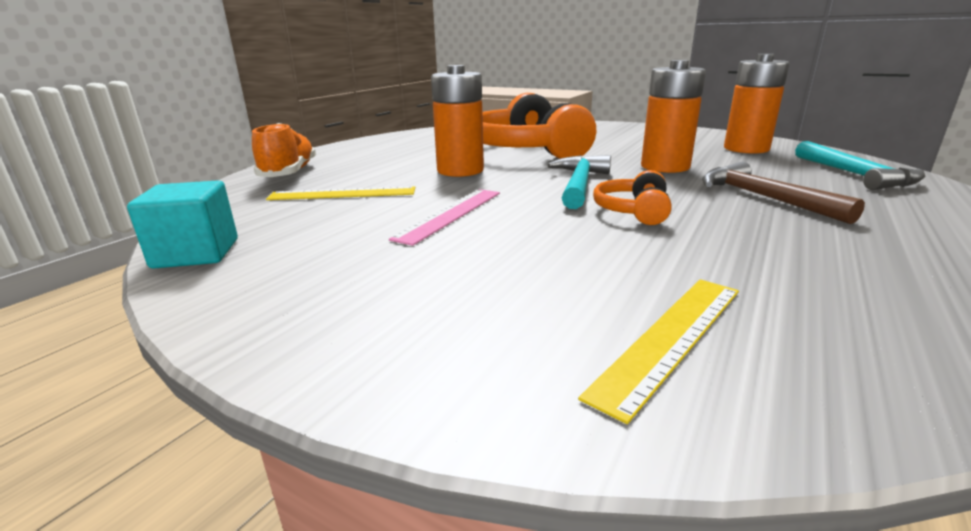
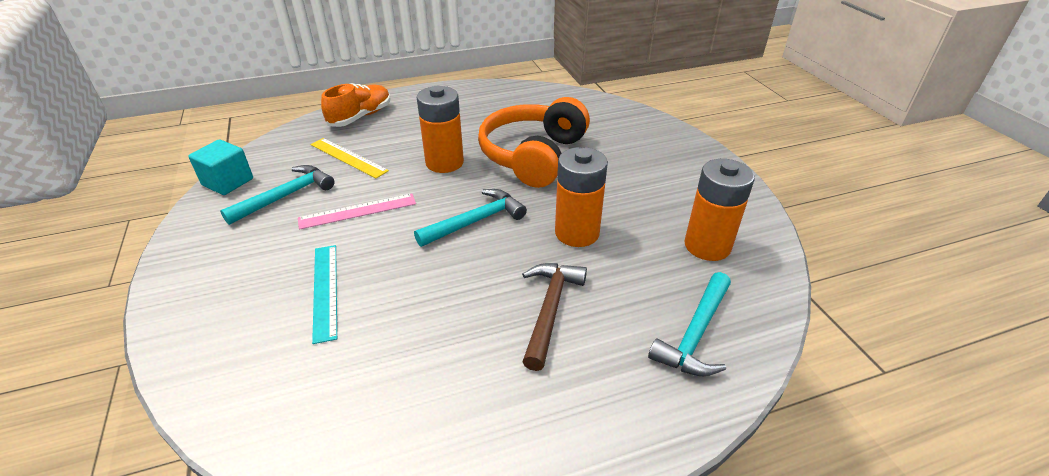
camera: 40 degrees right, 15 degrees up
yellow ruler [578,279,739,424] -> none
orange headphones [593,170,672,225] -> none
none -> turquoise hammer [220,165,334,225]
none -> turquoise ruler [312,245,337,344]

